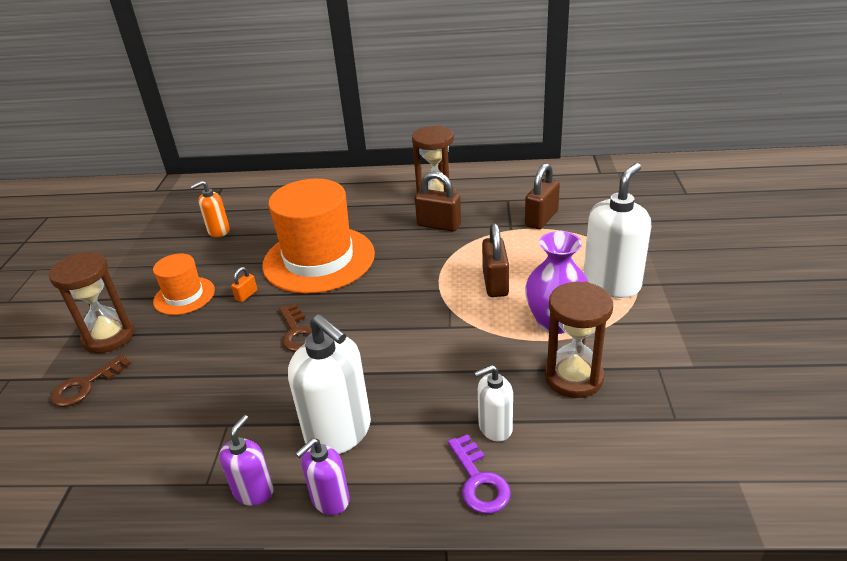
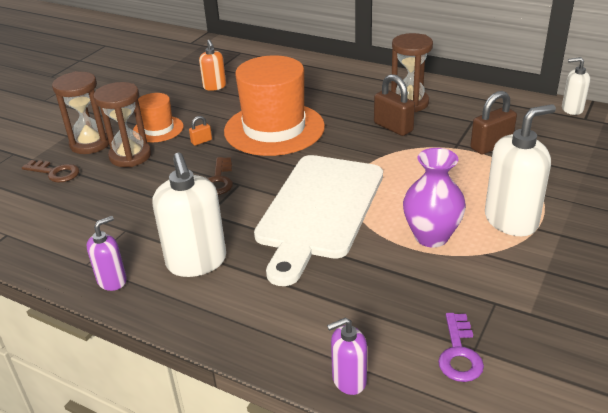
camera: 25 degrees right, 0 degrees up
brown key [50,354,131,407] -> brown key turned 135 degrees counterclockwise [22,160,79,183]
orange soap dispenser [190,181,230,237] -> orange soap dispenser turned 105 degrees counterclockwise [199,40,226,91]
purple soap dispenser [295,438,350,515] -> purple soap dispenser moved to [327,318,367,395]
purple key [448,434,511,514] -> purple key moved to [438,313,484,382]
white soap dispenser [474,365,513,442] -> white soap dispenser moved to [562,57,590,115]
brown padlock [482,223,509,297] -> none
brown hourglass [545,282,613,398] -> brown hourglass moved to [93,82,151,167]
none -> white cutting board [254,155,383,286]

